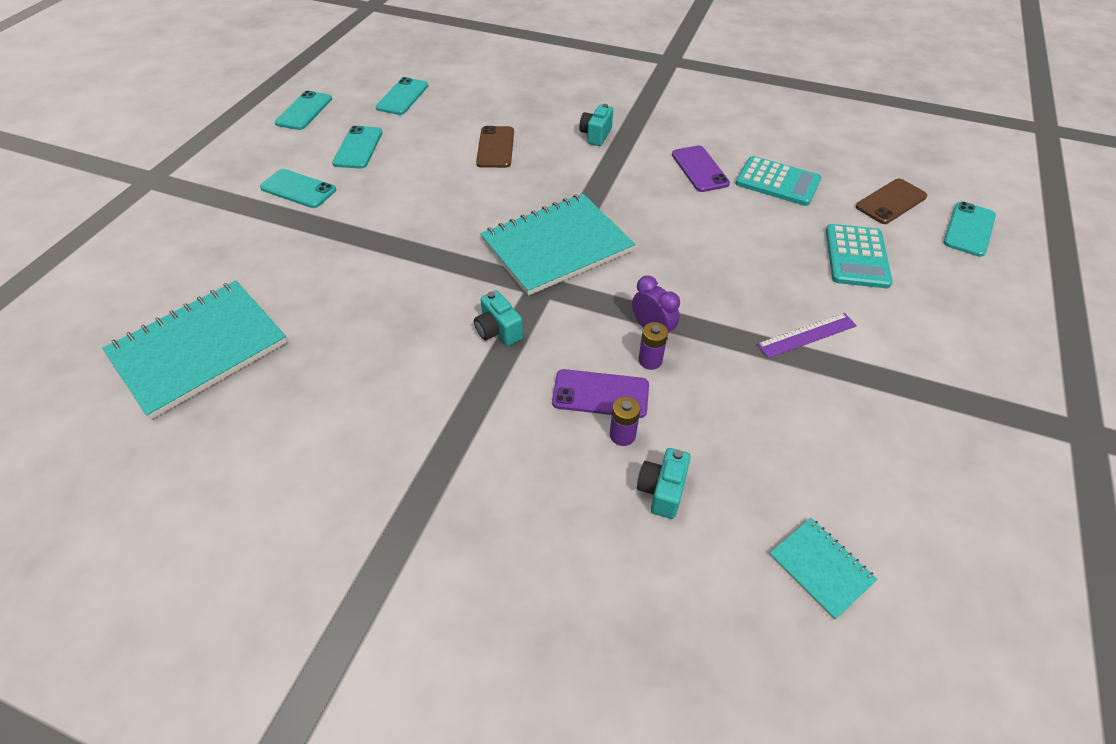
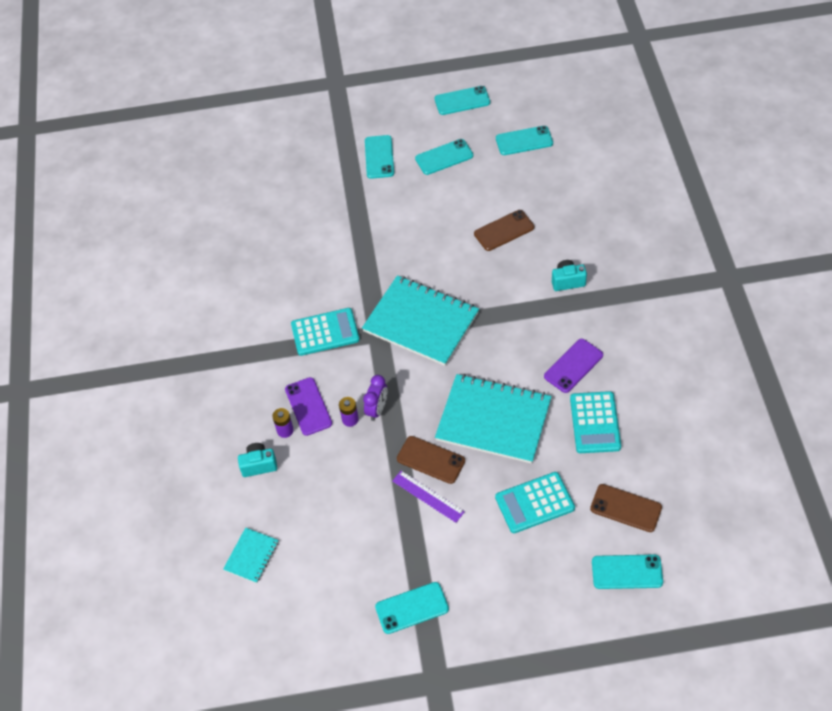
camera: 65 degrees right, 5 degrees up
turquoise notebook [102,281,287,419] -> turquoise notebook moved to [435,374,552,464]
turquoise camera [474,291,523,346] -> turquoise calculator [291,308,360,356]
none -> turquoise phone [375,582,449,634]
none -> brown phone [397,436,465,484]

